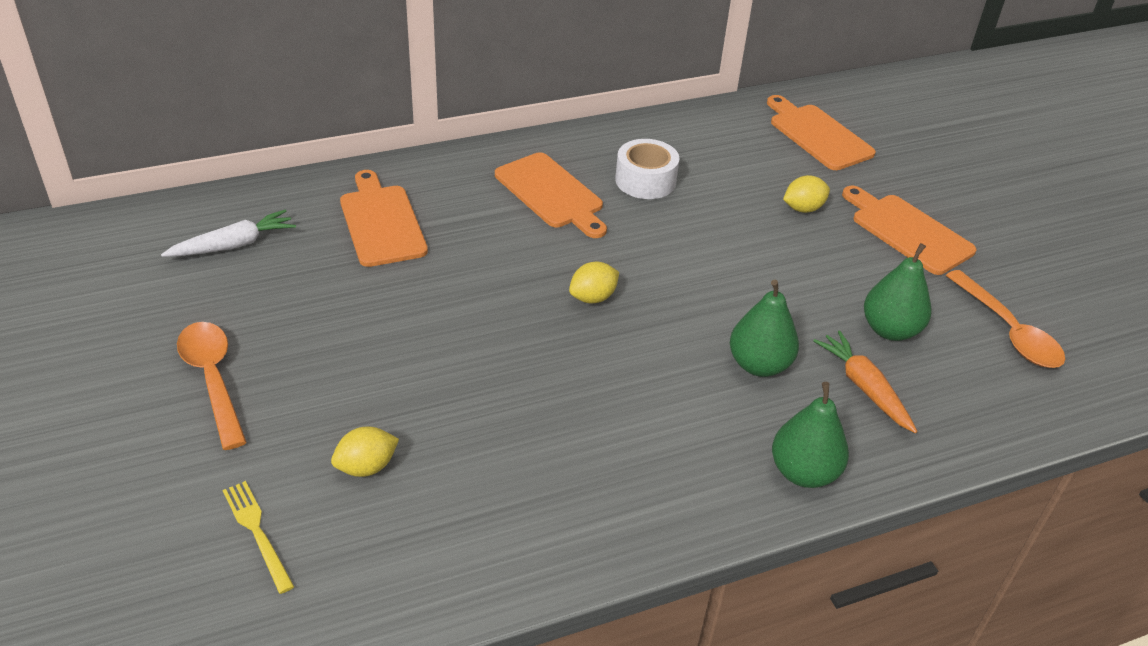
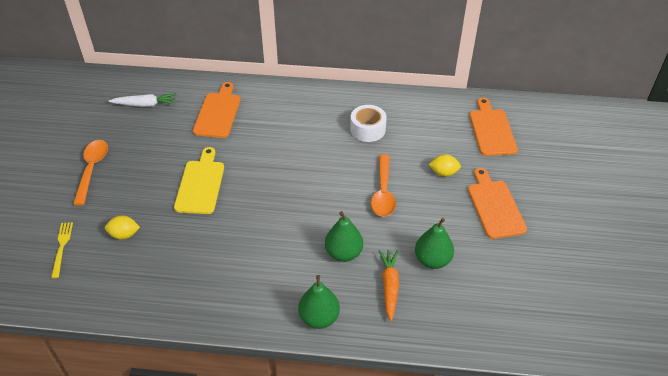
camera: 30 degrees right, 5 degrees up
orange cutting board [495,152,607,238] -> none
yellow lemon [569,262,619,303] -> none
orange spoon [946,270,1065,368] -> orange spoon moved to [371,154,396,217]
none -> yellow cutting board [174,147,224,214]

